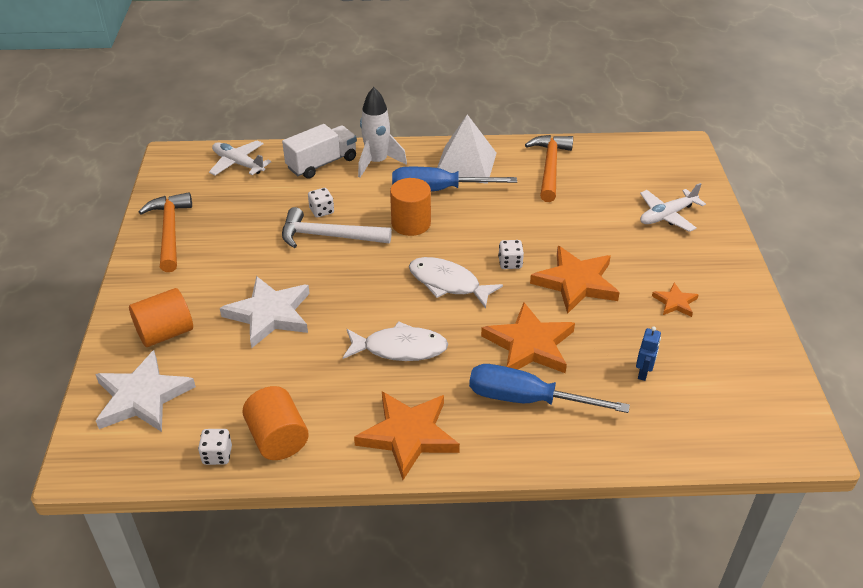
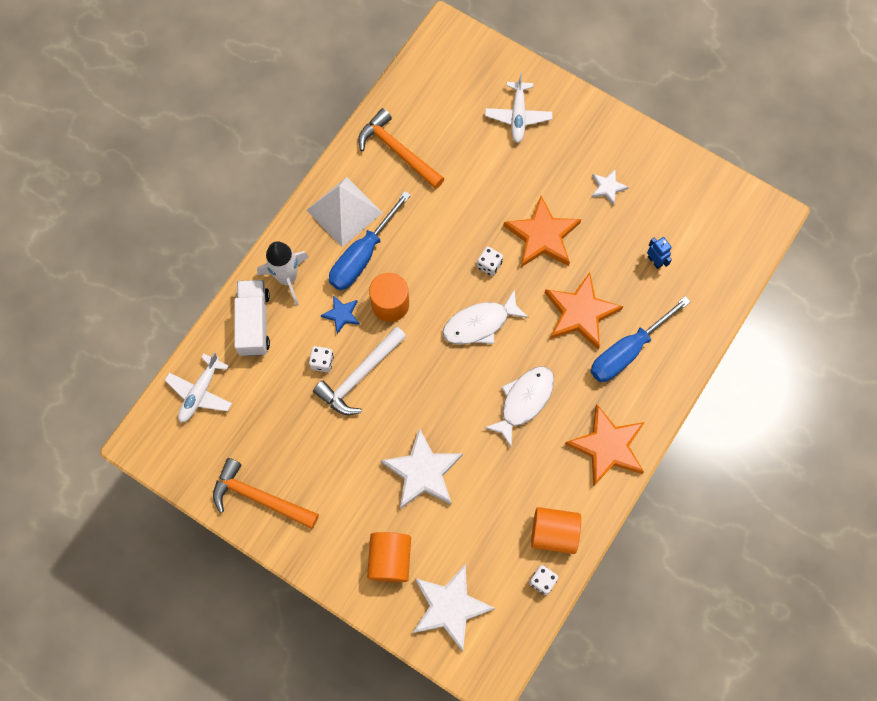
camera: 55 degrees left, 30 degrees up
white plane [209,140,271,176] -> white plane turned 45 degrees counterclockwise [165,352,232,423]
orange star [652,283,699,317] -> white star [591,169,629,206]
none -> blue star [321,295,360,334]

